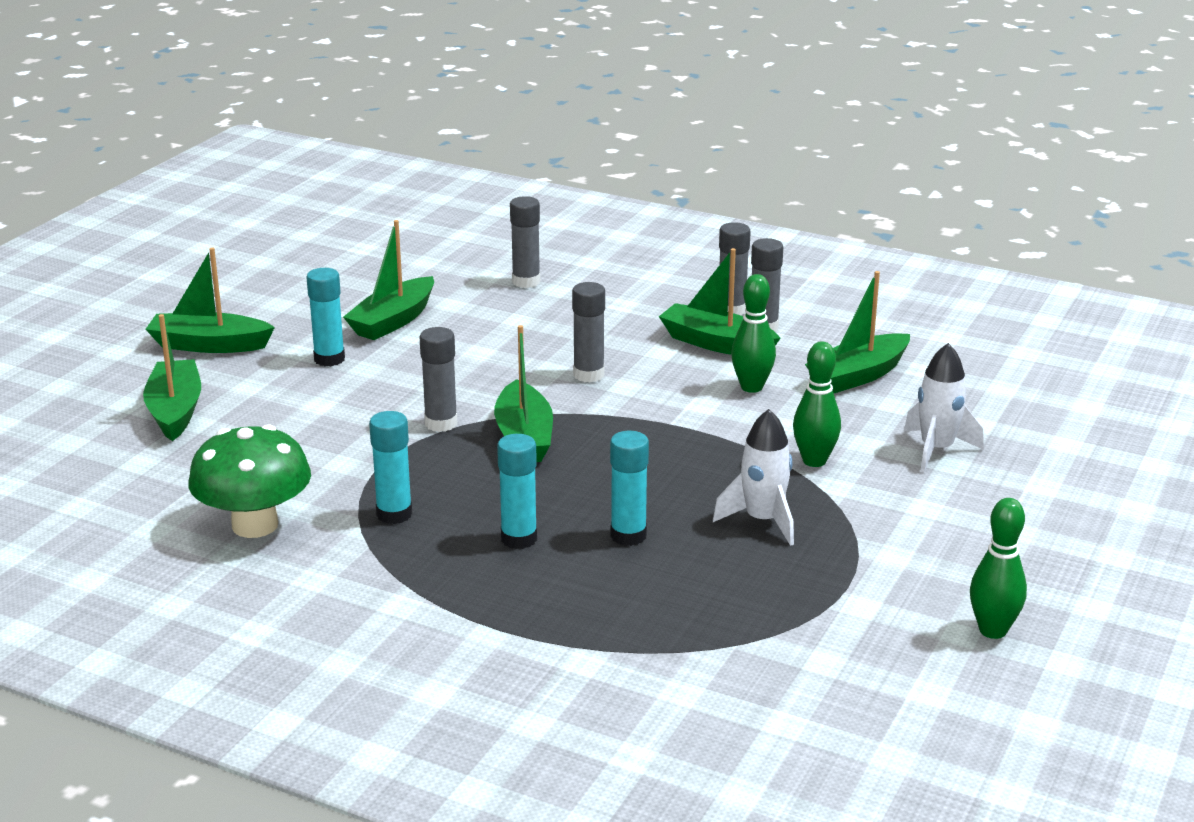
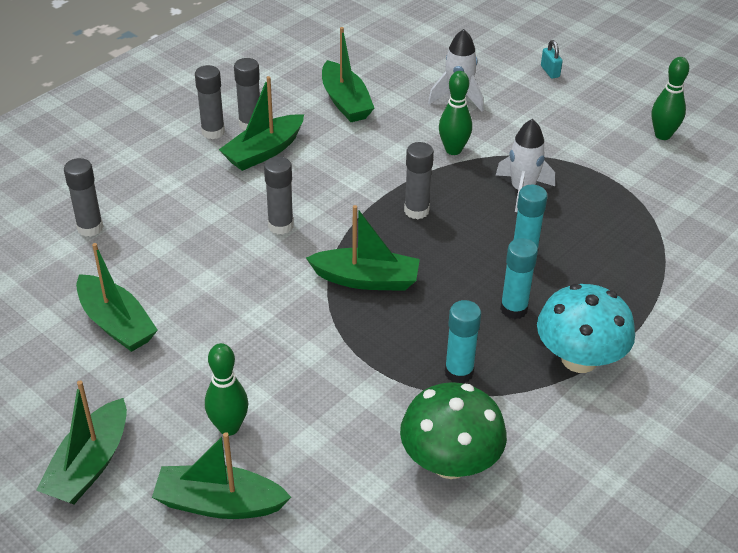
camera: 75 degrees left, 15 degrees up
turquoise glue stick [307,268,345,367] -> none
grey glue stick [420,327,458,432] -> grey glue stick moved to [404,142,434,219]
green bowling pin [731,274,776,393] -> green bowling pin moved to [205,343,248,436]
none -> turquoise mushroom [537,284,635,373]
none -> turquoise padlock [541,40,562,79]

